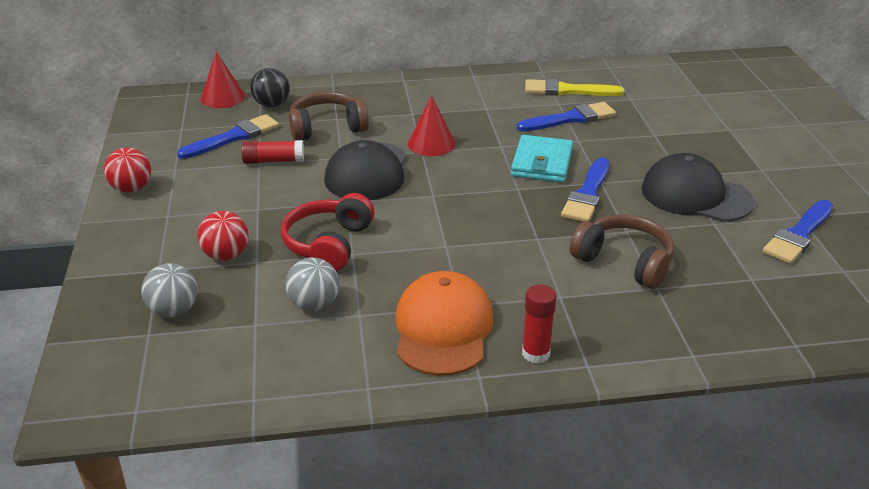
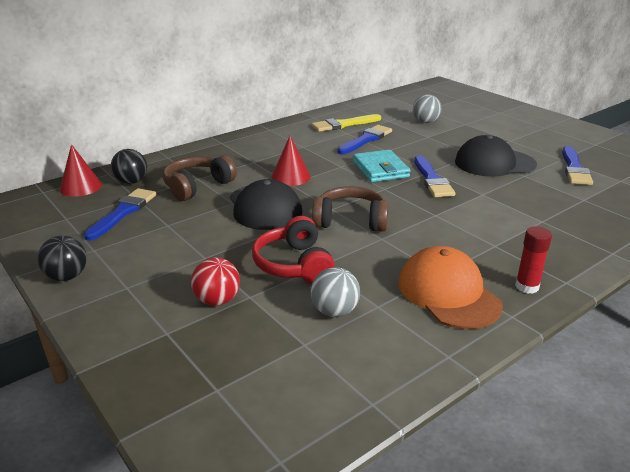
camera: 30 degrees left, 5 degrees down
red ball [104,147,151,193] -> black ball [37,236,87,281]
grey ball [141,263,197,317] -> grey ball moved to [413,94,442,123]
red glue stick [241,140,304,164] -> none
brown headphones [570,215,674,289] -> brown headphones moved to [312,187,388,232]

